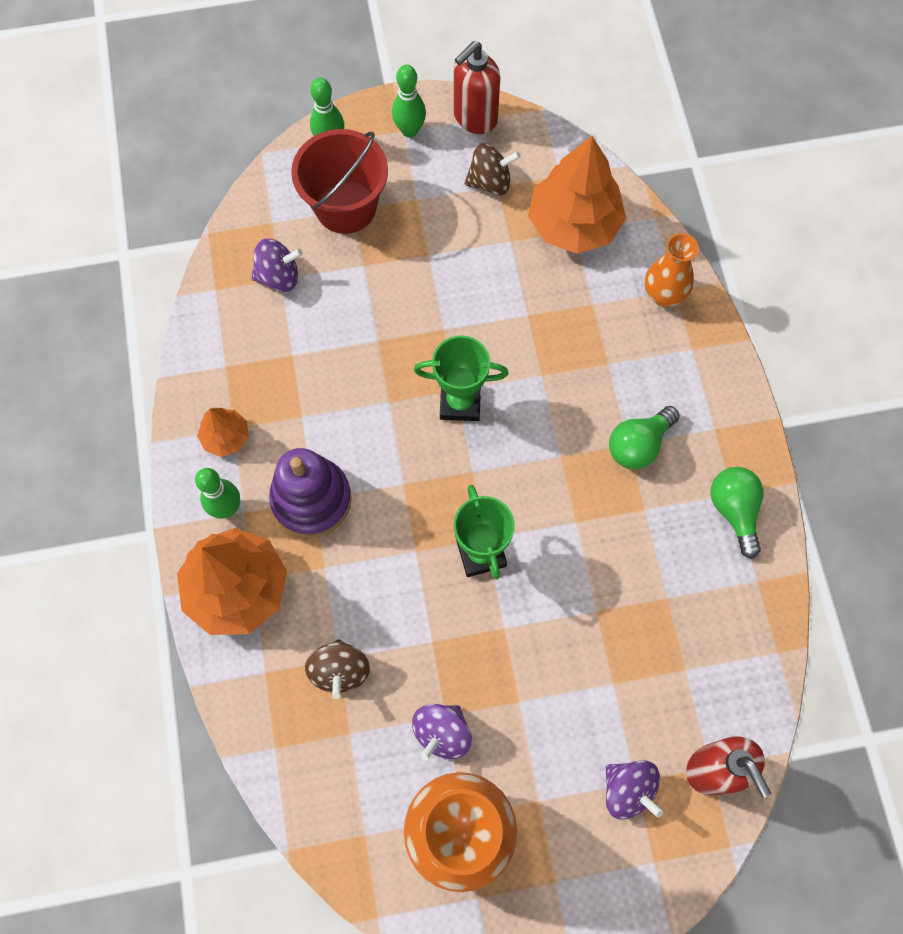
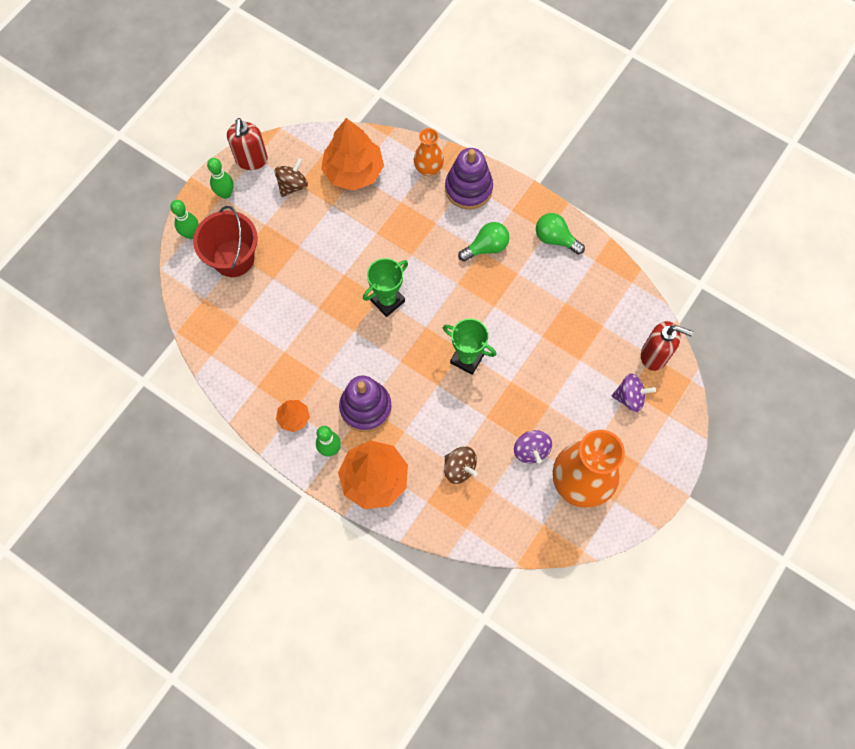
camera: 45 degrees left, 0 degrees up
purple spinning top [251,239,303,292] -> none
green light bulb [609,406,680,469] -> green light bulb turned 120 degrees counterclockwise [458,222,509,262]
none -> purple stacking toy [445,148,493,209]

